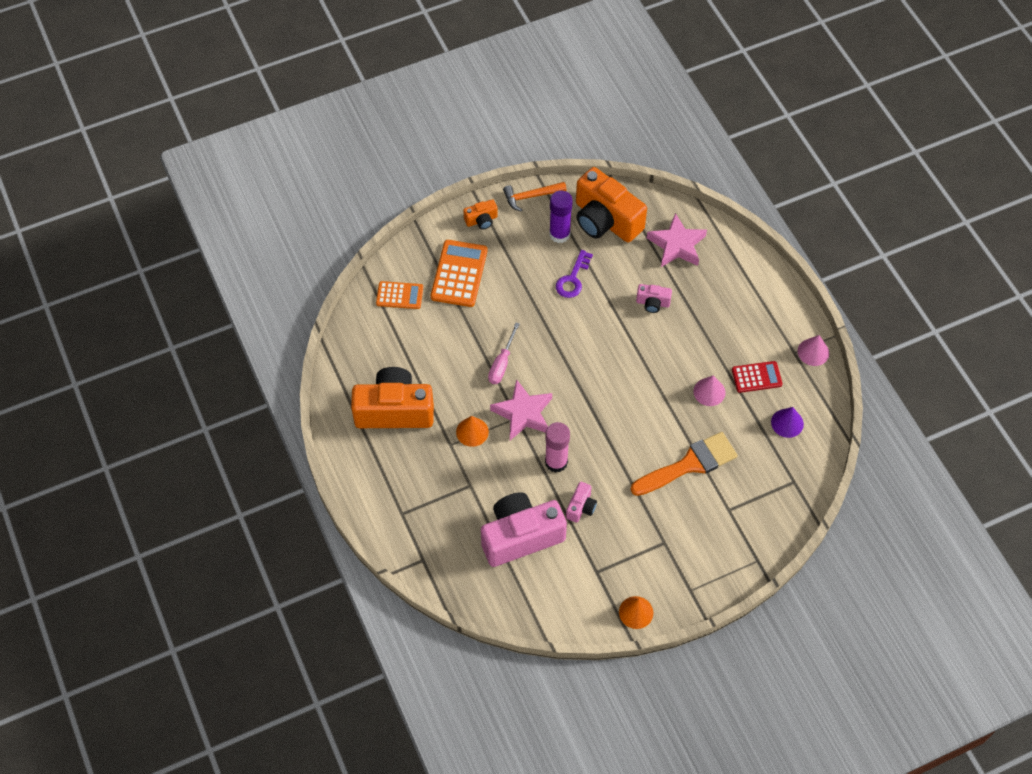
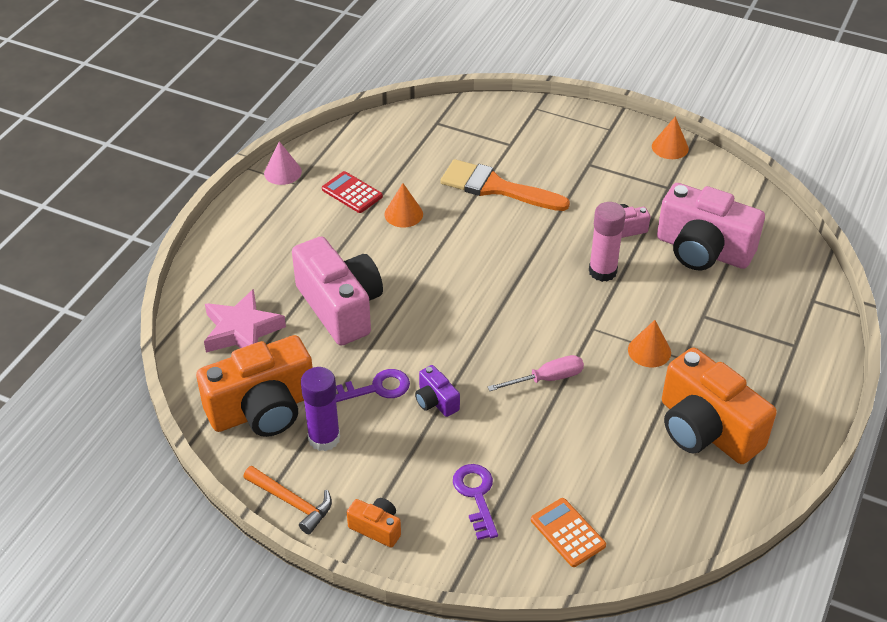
camera: 130 degrees left, 15 degrees down
orange calculator [431,240,487,307] -> purple key [453,464,498,540]
pink star [490,379,552,440] -> none
orange camera [576,167,647,243] -> orange camera turned 60 degrees clockwise [196,335,313,437]
pink camera [636,284,672,313] -> pink camera [292,236,383,346], size x2.23
pink cone [693,375,726,406] -> orange cone [384,183,423,227]
purple cone [771,407,804,438] -> none
none -> purple camera [415,365,460,417]

